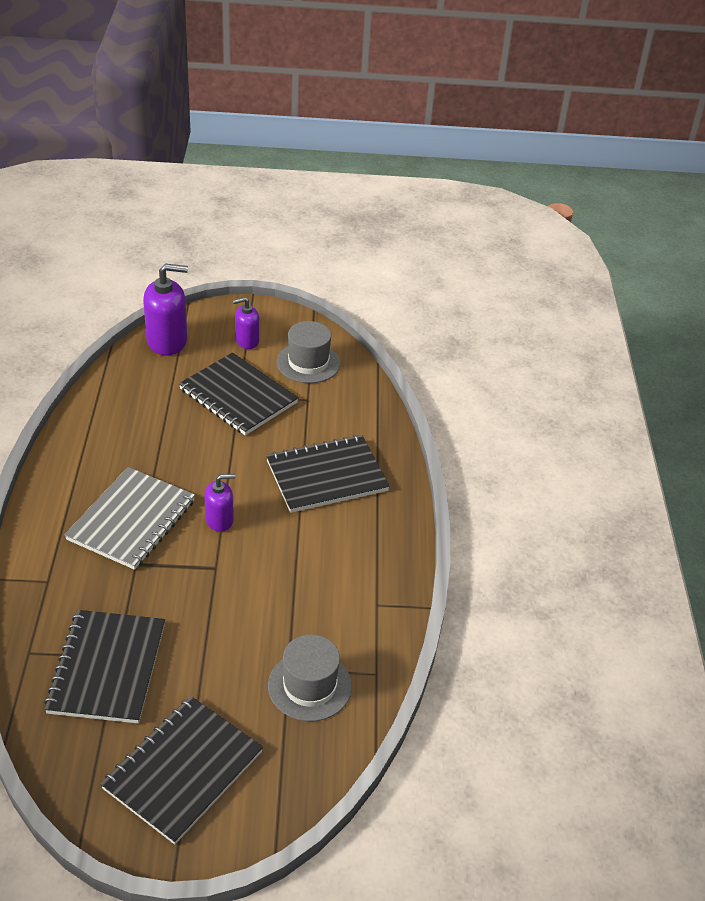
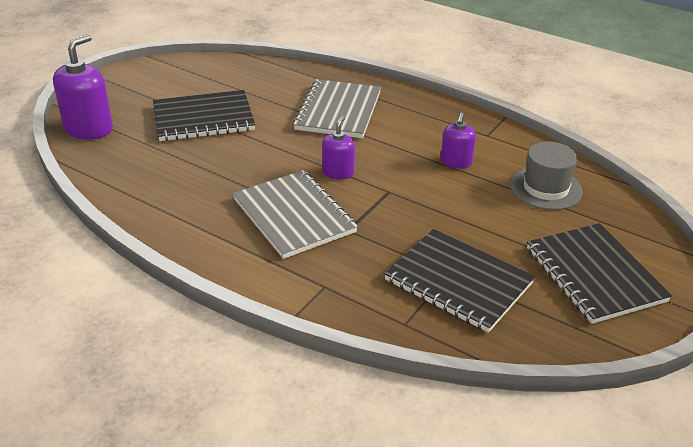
camera: 55 degrees left, 5 degrees down
purple soap dispenser [233,297,259,349] -> purple soap dispenser moved to [441,112,476,169]
black notebook [266,435,390,513] -> grey notebook [293,79,381,138]
grey hat [277,321,341,383] -> none

